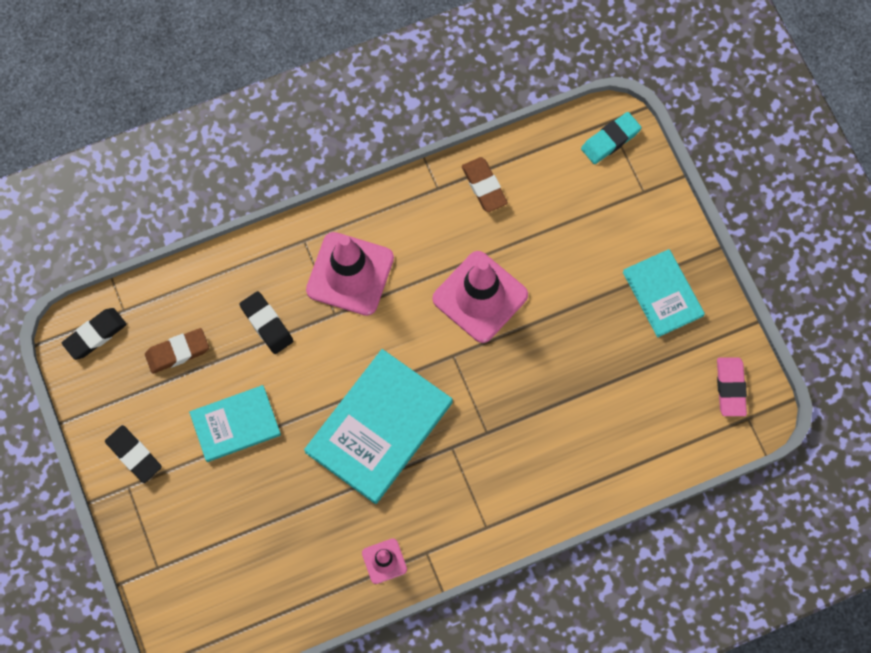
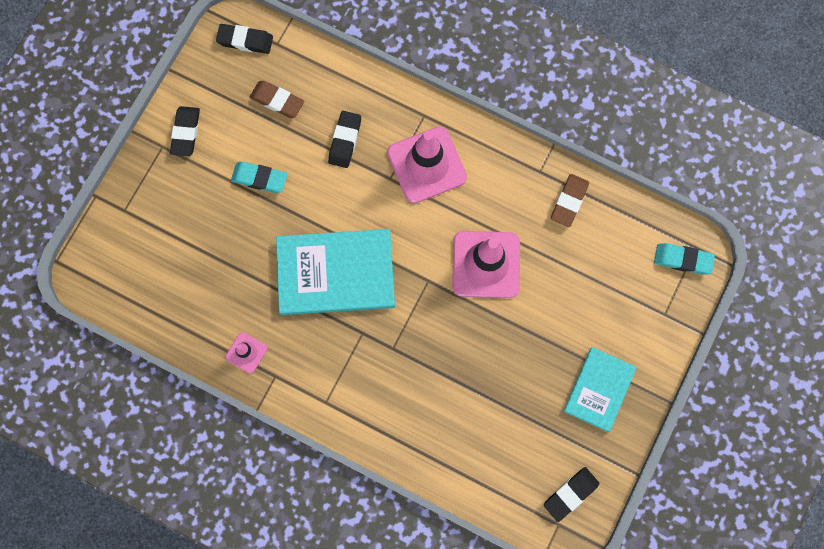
camera: 50 degrees right, 5 degrees up
turquoise book [189,385,281,462] -> turquoise eraser [231,161,287,193]
pink eraser [717,358,747,416] -> black eraser [544,467,599,522]

